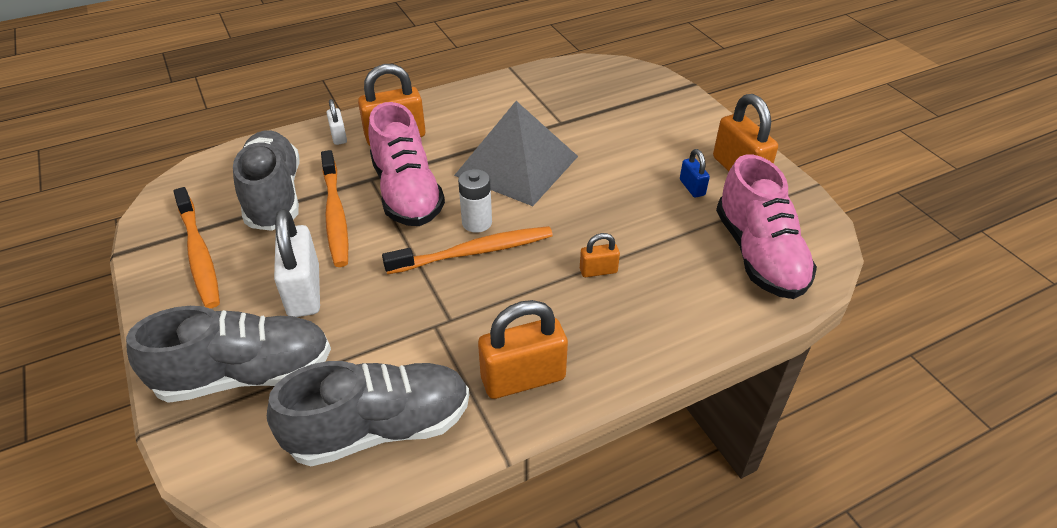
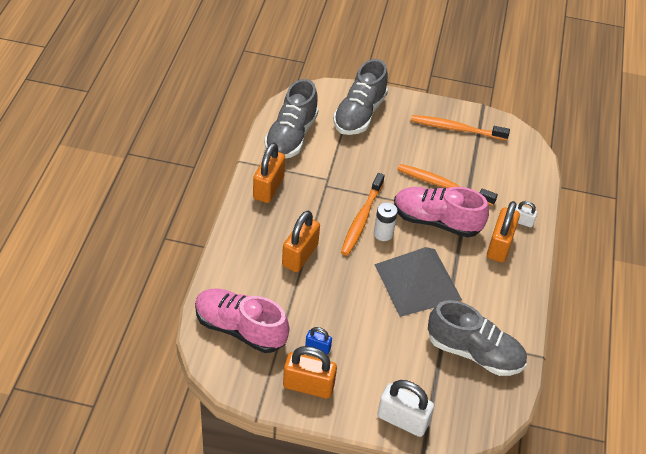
camera: 125 degrees right, 5 degrees up
grey shoe [233,130,300,231] -> grey shoe moved to [428,300,527,376]
white padlock [274,209,320,317] -> white padlock moved to [377,380,434,437]
orange padlock [580,233,620,277] -> orange padlock [282,211,320,272], size x1.94

